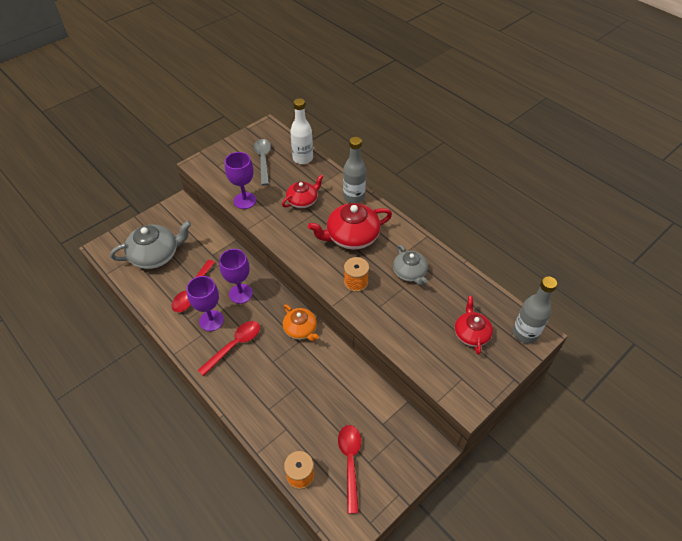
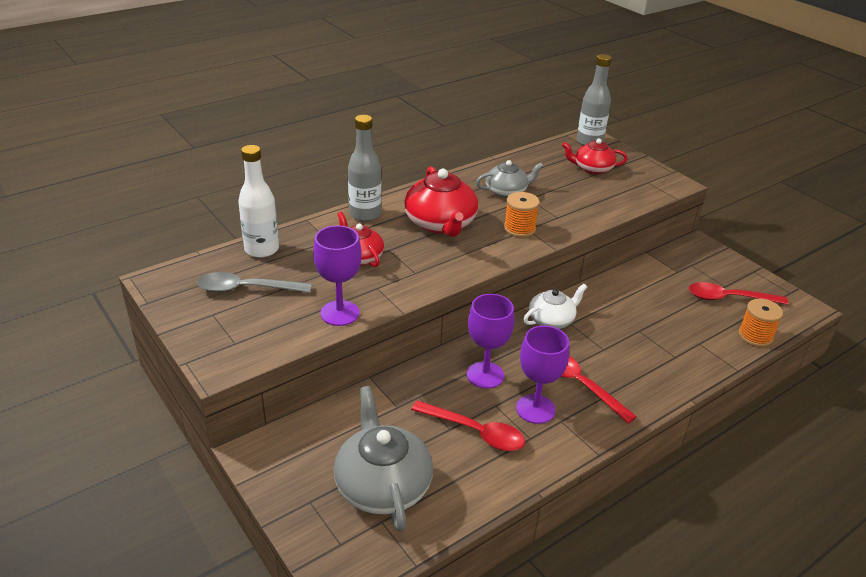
camera: 85 degrees left, 15 degrees down
orange teapot [283,304,319,342] -> white teapot [523,284,587,329]

